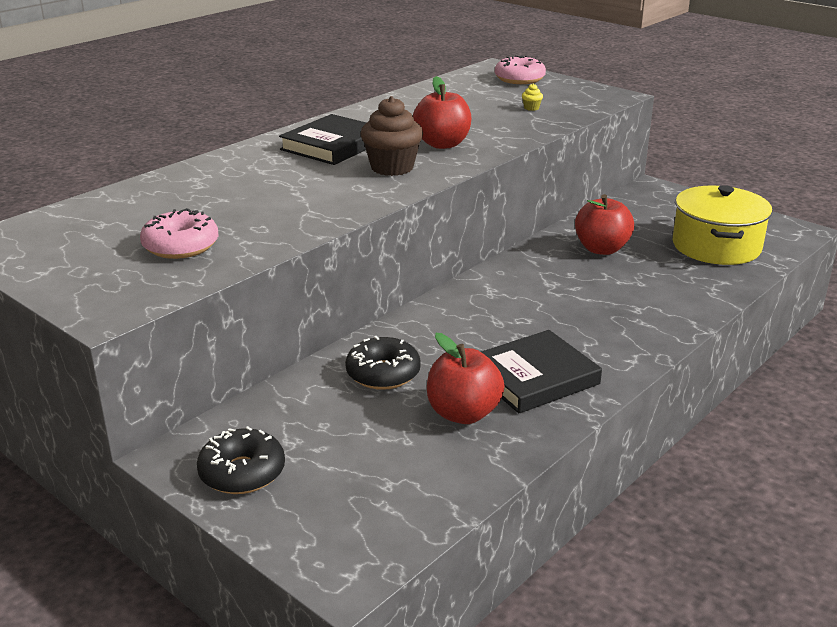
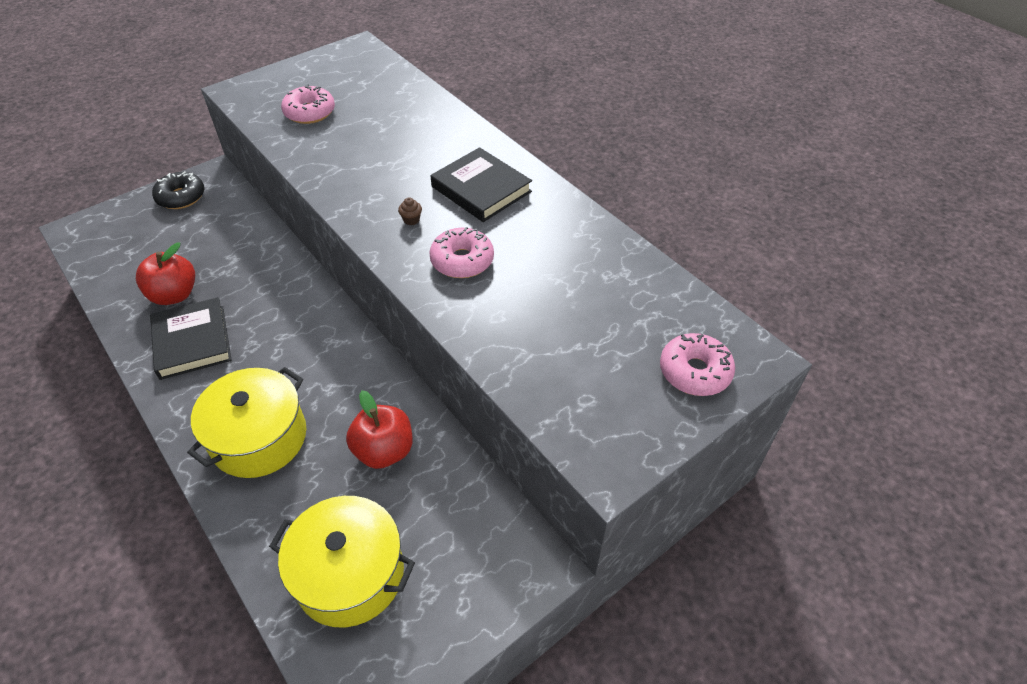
camera: 100 degrees right, 20 degrees up
black donut [345,336,421,390] -> none
brown cupcake [361,96,423,176] -> brown cupcake [398,197,422,225], size x0.40
red apple [413,76,471,149] -> pink donut [429,227,494,278]
yellow cupcake [522,83,543,111] -> none
none -> yellow pot [187,367,306,478]

